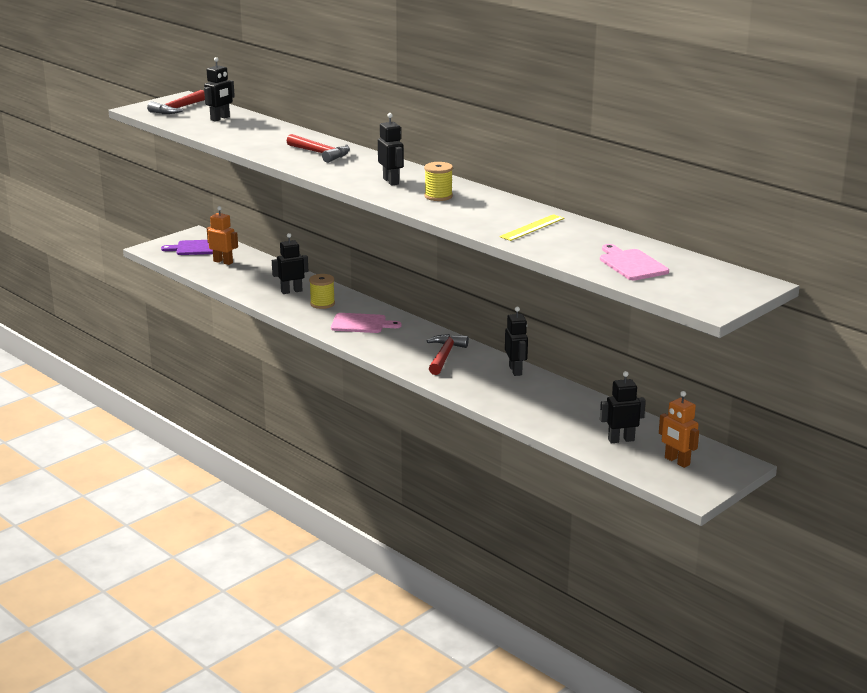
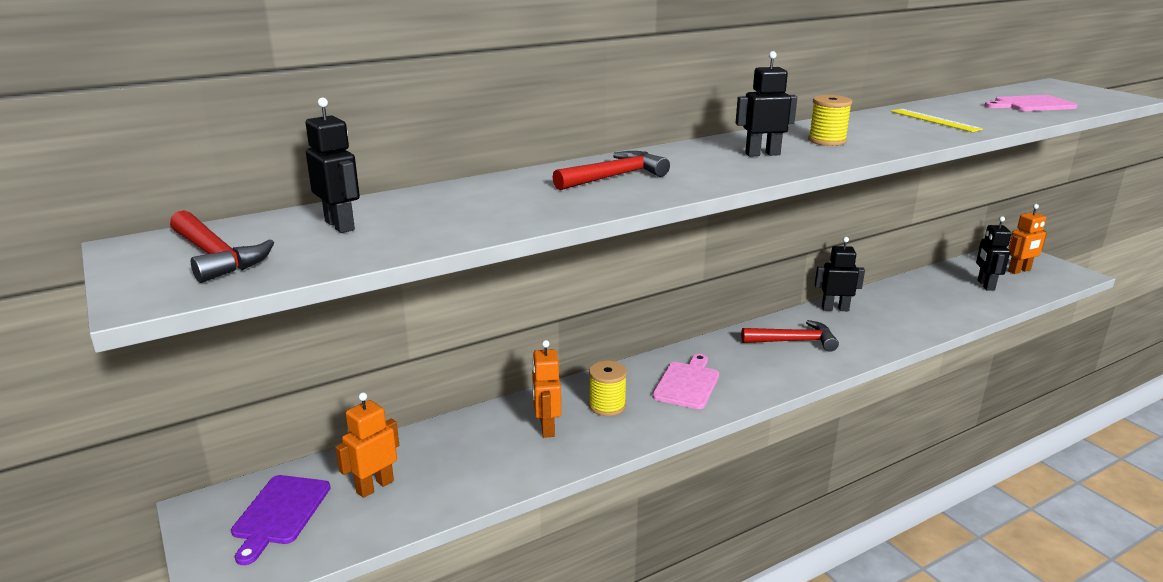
camera: 75 degrees left, 0 degrees up
black robot [272,233,308,294] -> orange robot [532,340,561,438]
red hammer [427,334,469,375] -> red hammer turned 150 degrees clockwise [741,320,839,352]

